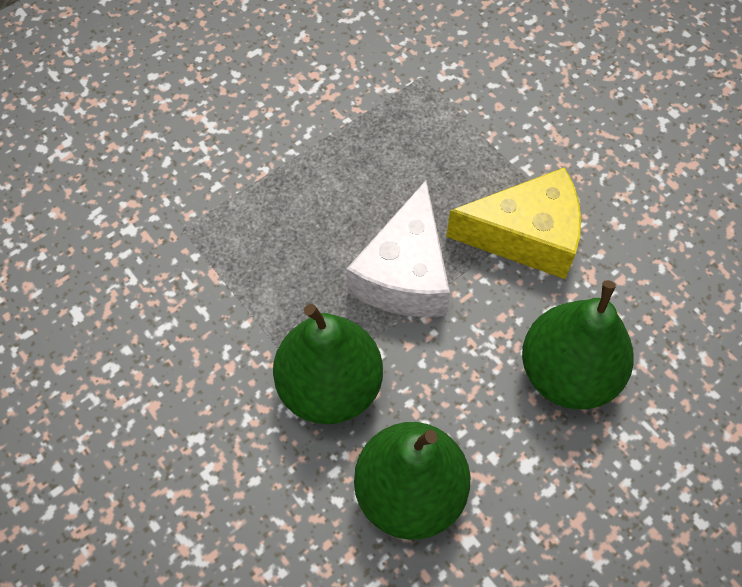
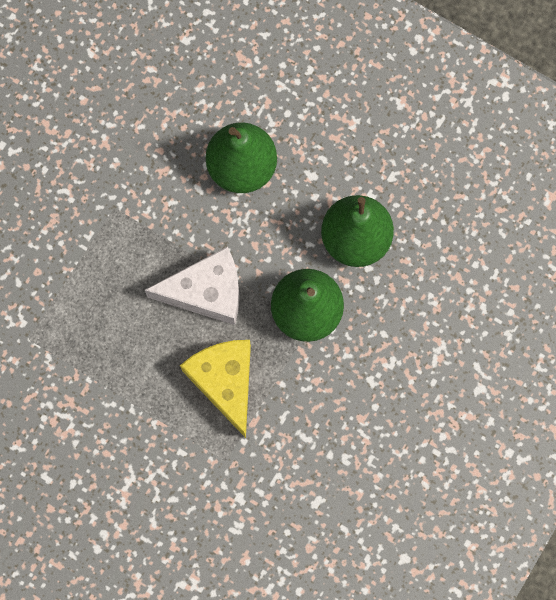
camera: 110 degrees left, 15 degrees up
yellow cheese [446,167,581,279] -> yellow cheese moved to [180,340,251,438]

